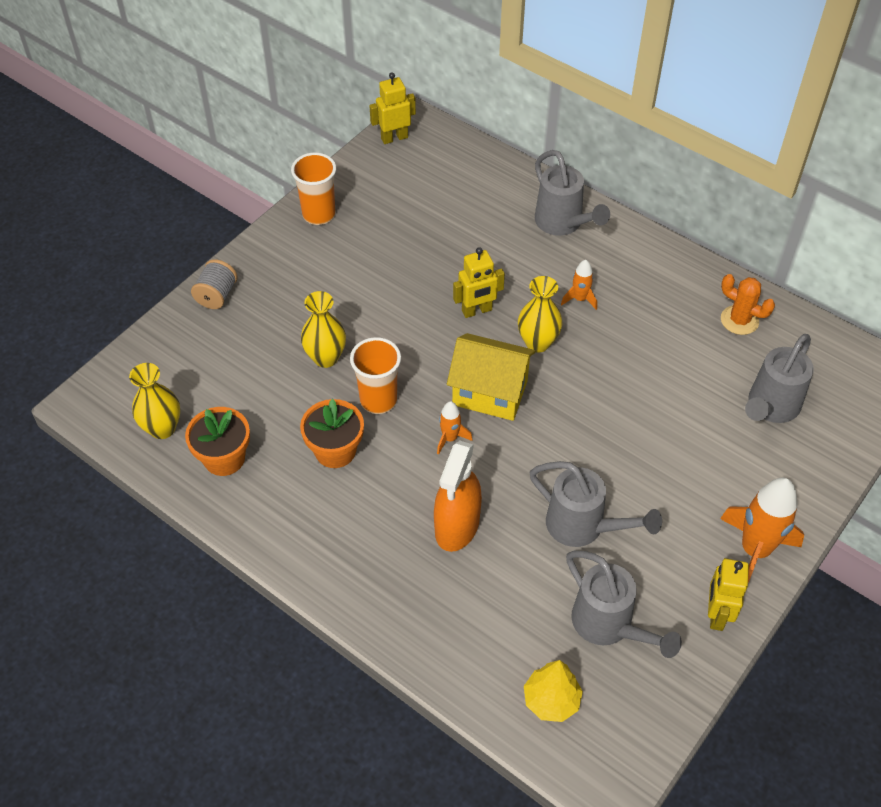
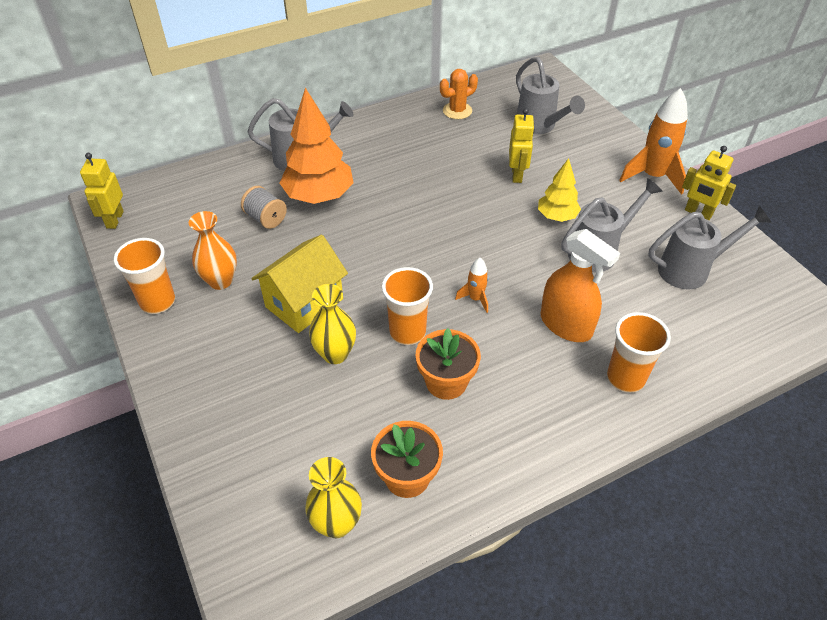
camera: 65 degrees left, 5 degrees down
grey spool [191,259,238,309] -> grey spool moved to [241,186,287,229]
yellow house [447,333,536,421] -> yellow house moved to [251,235,348,333]
yellow robot [453,247,505,318] -> yellow robot moved to [509,108,535,183]
yellow vase [518,276,562,352] -> none
yellow tree [524,660,583,722] -> yellow tree moved to [538,158,581,222]
orange rocket [561,260,597,310] -> none
none -> orange vase [189,211,237,290]
none -> orange tree [280,88,354,204]
none -> orange cup [607,312,671,393]

